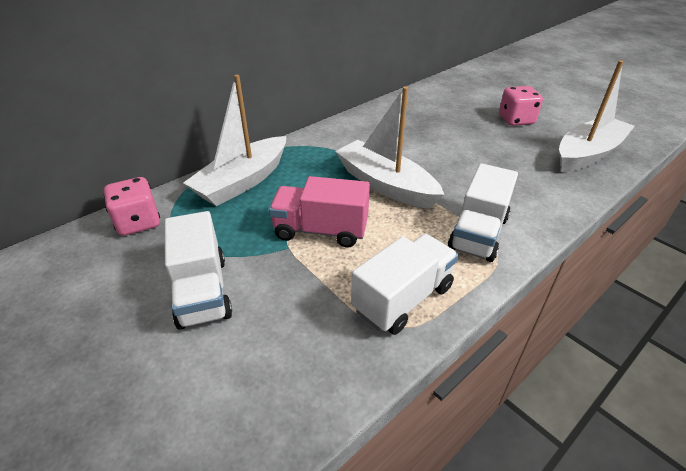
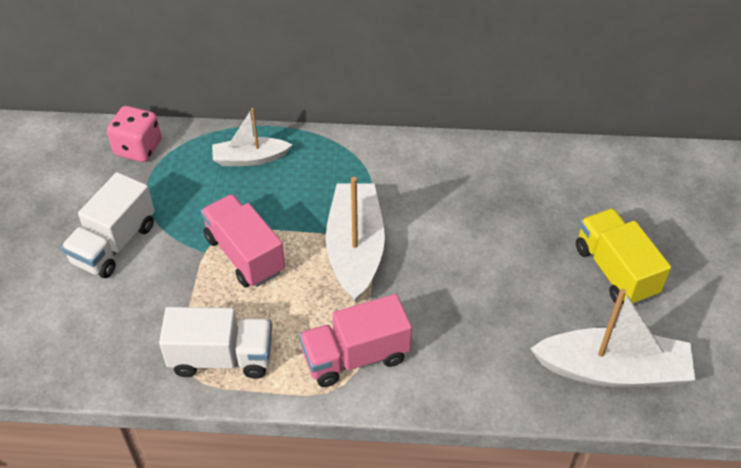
camera: 45 degrees right, 10 degrees up
white boat [183,75,286,206] -> white boat [212,108,292,166], size x0.59
white truck [448,163,518,262] -> pink truck [299,294,412,387]
pink dice [499,86,543,126] -> yellow truck [576,208,671,305]

